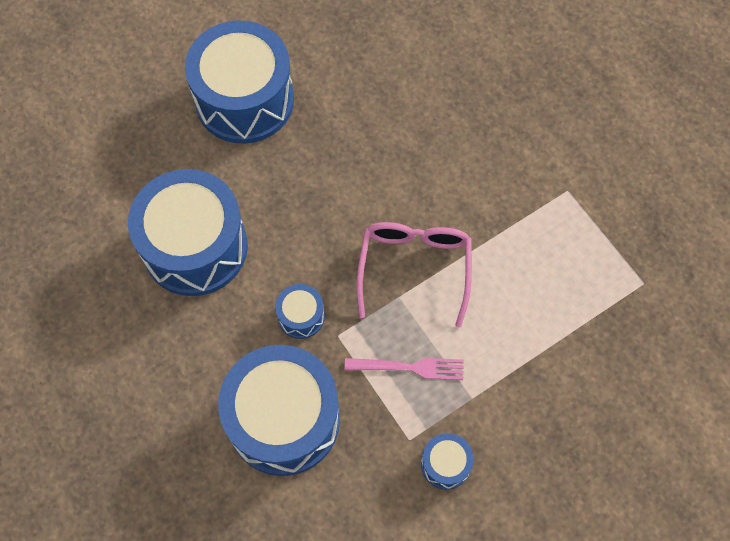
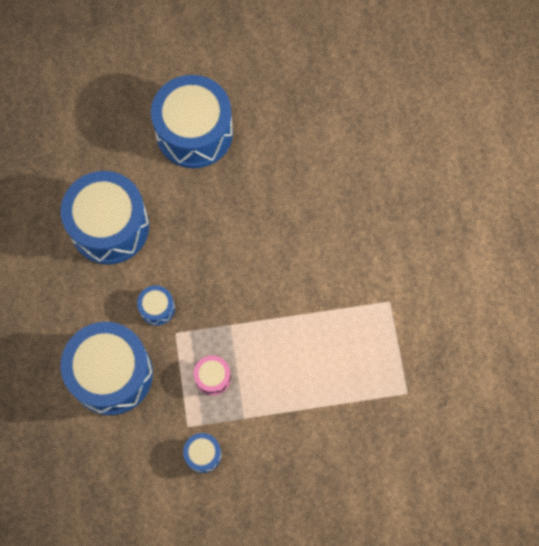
camera: 25 degrees right, 5 degrees up
pink fork [345,358,464,380] -> pink drum [194,355,231,396]
pink glasses [357,222,472,327] -> none

